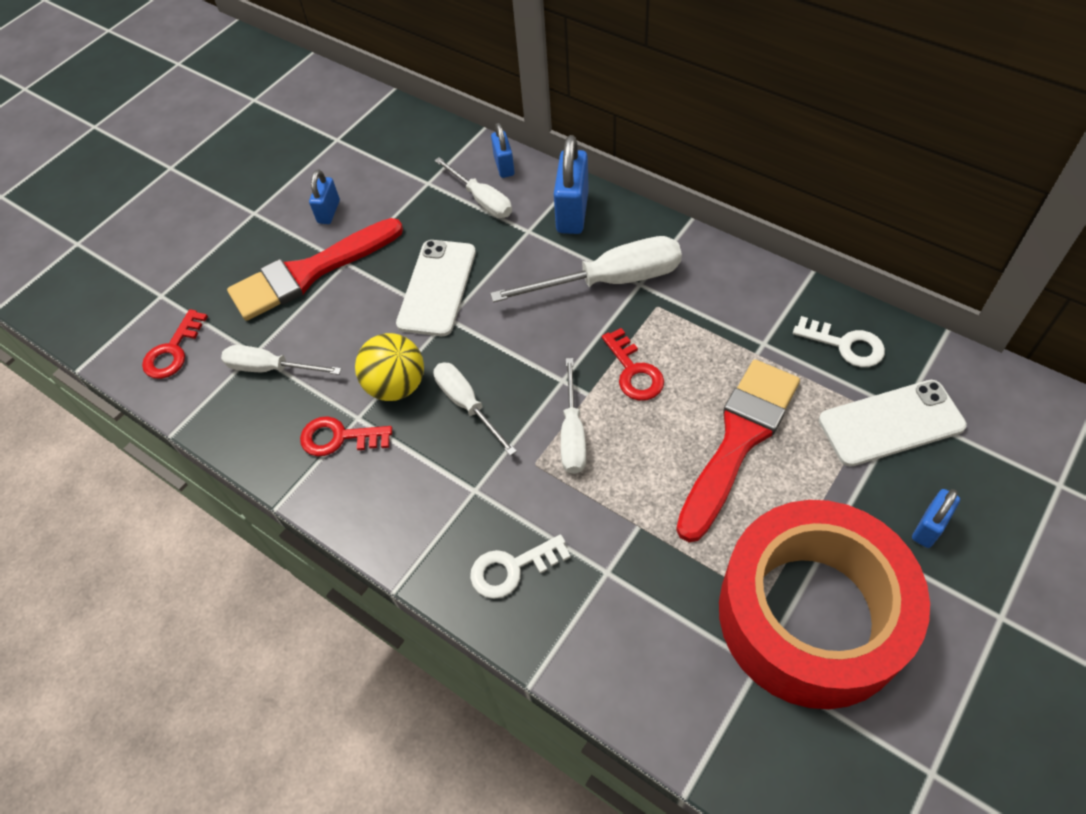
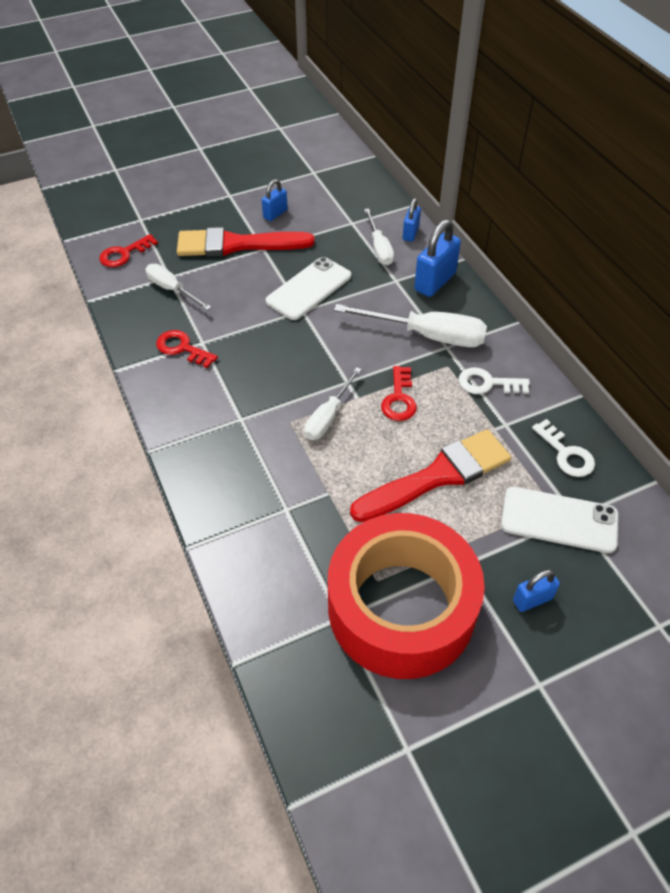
camera: 25 degrees right, 5 degrees down
yellow ball [355,333,424,401] -> none
white screwdriver [433,362,517,456] -> none
white key [470,534,571,599] -> white key moved to [458,368,530,394]

